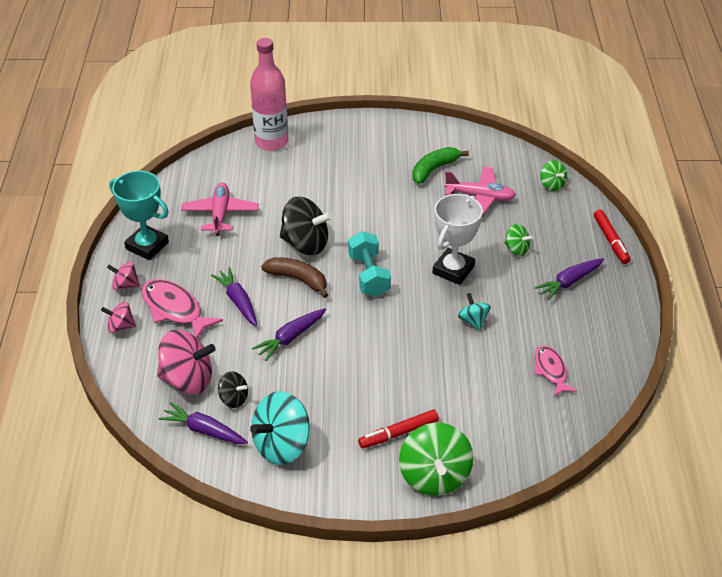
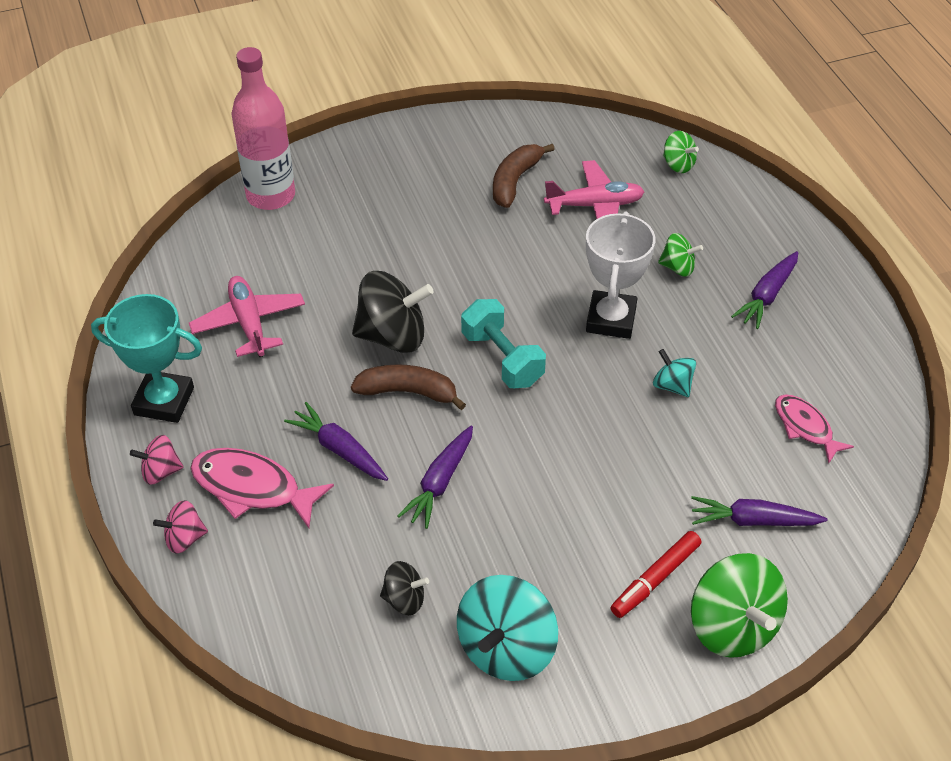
camera: 20 degrees left, 5 degrees up
pink spinning top [157,329,216,394] -> none
purple carrot [158,402,248,444] -> purple carrot moved to [691,496,828,526]
green banana [412,147,469,184] -> brown banana [493,144,555,208]
red marker [594,210,630,264] -> none

